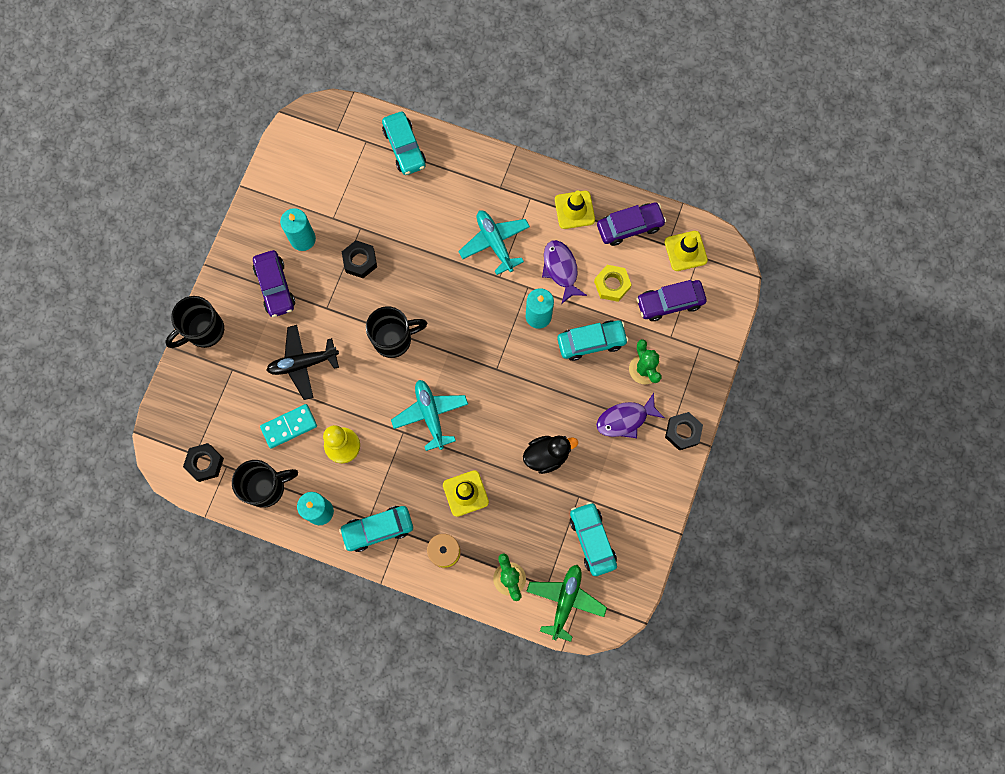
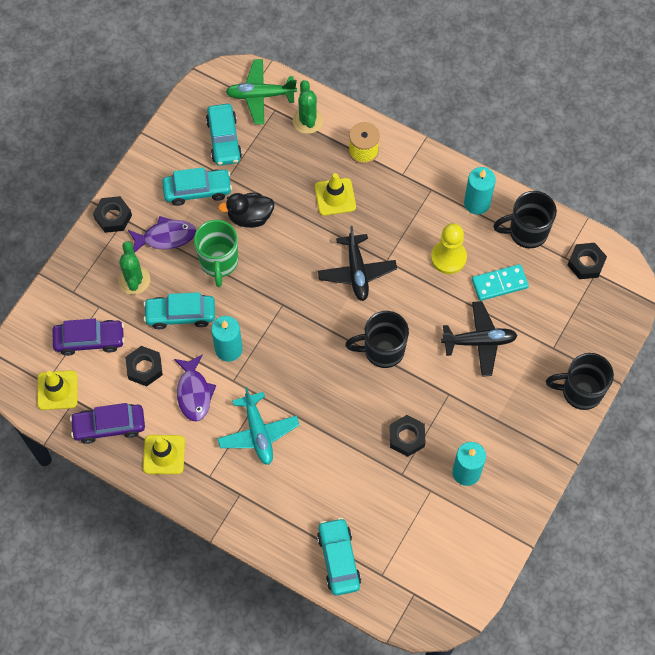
camera: 170 degrees left, 10 degrees down
black mug [165,296,224,348] -> black mug turned 150 degrees counterclockwise [546,353,614,410]
purple car [253,250,295,317] -> none
turquoise car [339,506,413,552] -> turquoise car moved to [162,167,232,206]
turquoise plane [391,380,468,451] -> black plane [318,226,397,301]
green plane [526,565,607,642] -> green plane turned 60 degrees clockwise [226,59,297,124]
yellow nut [594,265,632,302] -> black nut [125,346,163,386]
none -> green mug [194,220,238,287]

